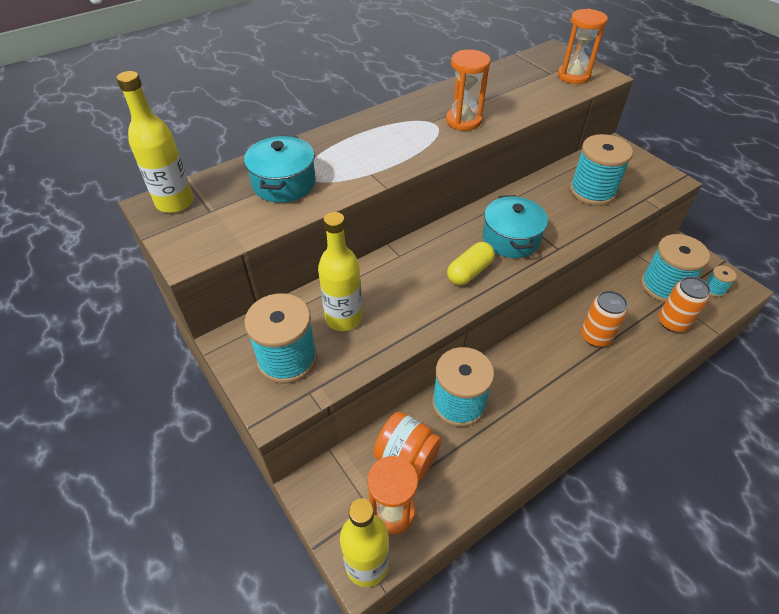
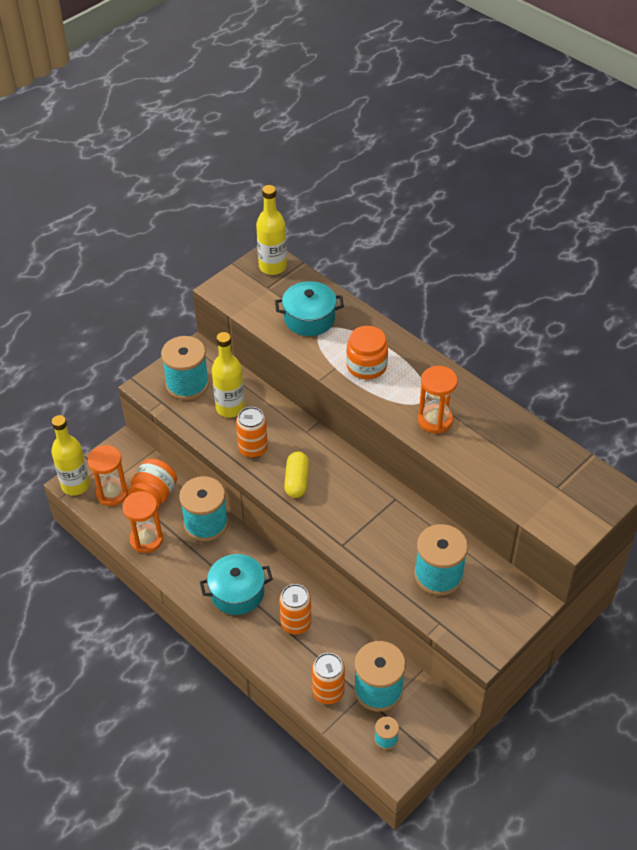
camera: 80 degrees right, 0 degrees up
yellow capsule [447,242,495,285] -> yellow capsule turned 60 degrees clockwise [284,451,309,498]
turquoise pot [483,195,548,258] -> turquoise pot moved to [200,554,273,615]
orange hourglass [558,9,608,84] -> orange hourglass moved to [123,491,163,553]
none -> orange can [236,407,268,458]
none -> orange jar [346,326,388,379]

